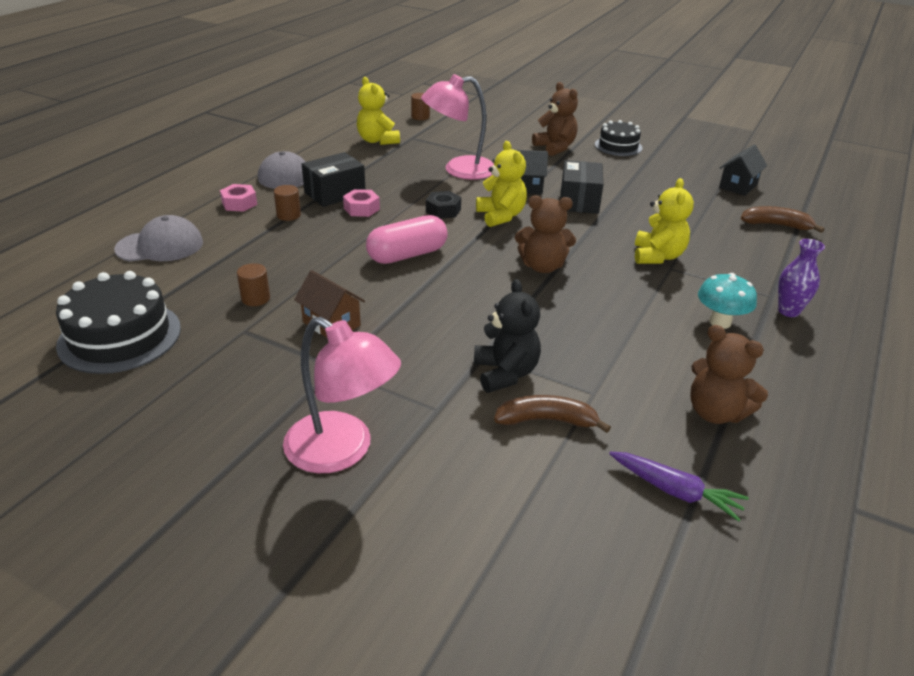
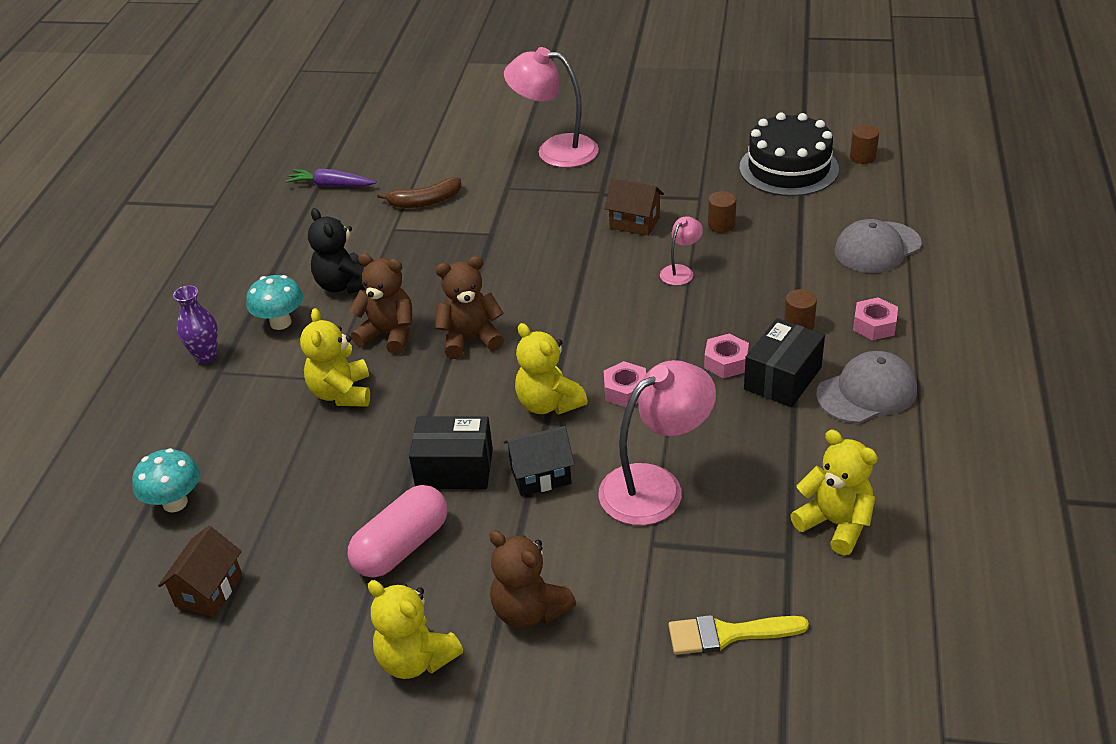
camera: 165 degrees right, 5 degrees up
pink capsule [366,215,448,264] -> pink capsule moved to [348,485,447,578]
brown cylinder [411,93,430,120] -> brown cylinder moved to [850,125,879,164]
black nut [426,191,461,219] -> pink nut [604,361,646,407]
black teddy bear [474,279,541,393] -> black teddy bear moved to [308,208,365,294]
black box [561,160,603,214] -> black box turned 75 degrees counterclockwise [409,416,493,489]
black cake [595,120,642,156] -> yellow teddy bear [368,580,463,679]
brown teddy bear [690,325,768,424] -> brown teddy bear moved to [349,253,412,354]
black house [719,145,767,196] -> brown house [158,526,242,617]
brown banana [741,206,824,233] -> turquoise mushroom [132,448,200,512]
none -> pink lamp [660,216,703,286]
none -> yellow brush [668,615,809,655]

